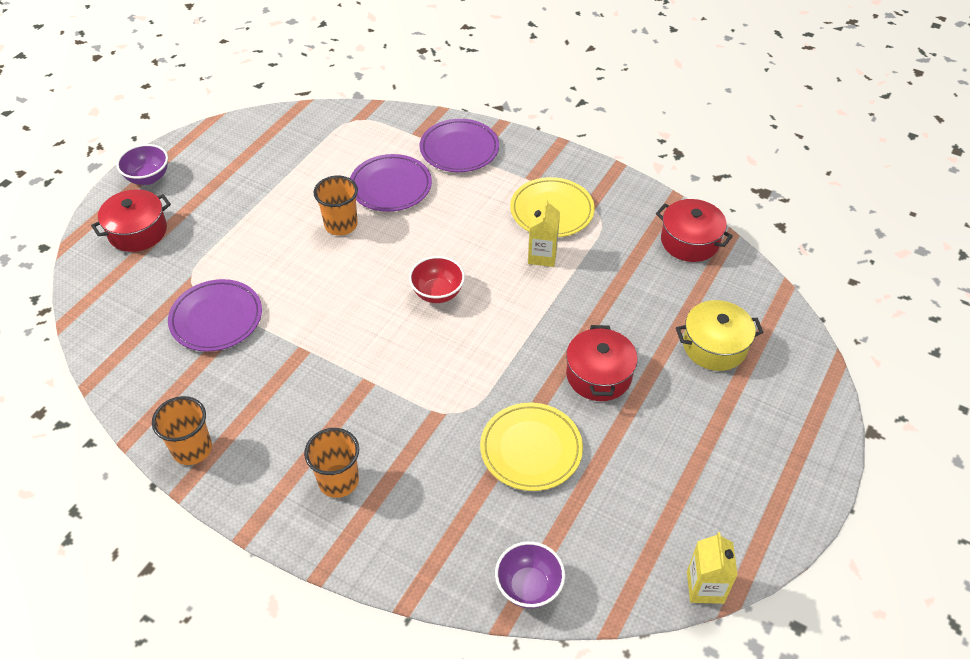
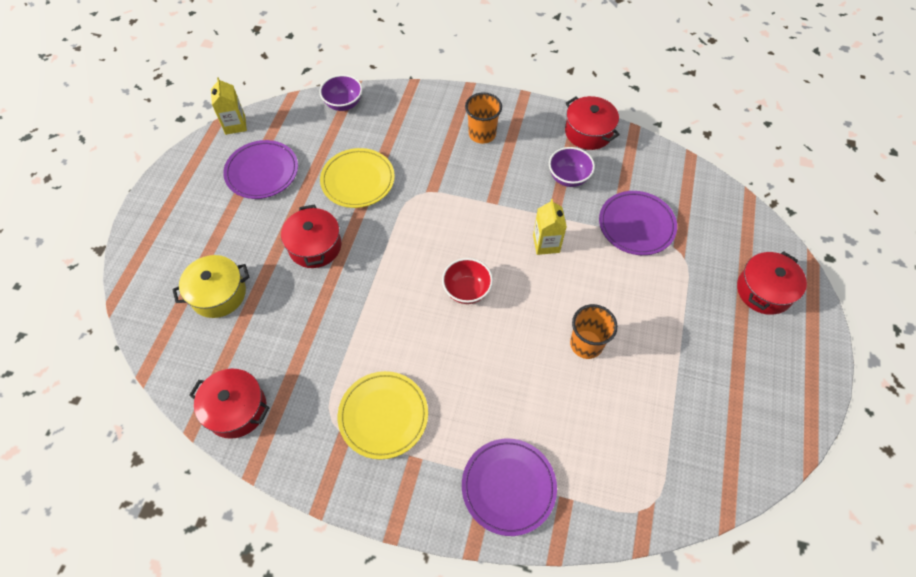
camera: 165 degrees right, 10 degrees up
purple bowl [116,144,168,185] -> purple bowl moved to [549,147,595,187]
orange cup [152,396,212,465] -> red pot [565,96,620,150]
purple plate [350,154,432,212] -> purple plate moved to [223,140,298,199]
yellow carton [528,199,560,267] -> yellow carton moved to [533,199,567,255]

